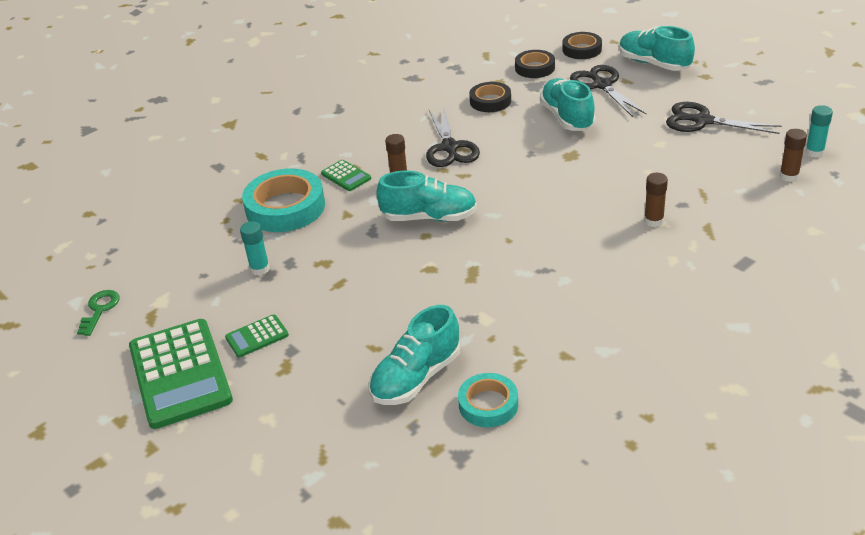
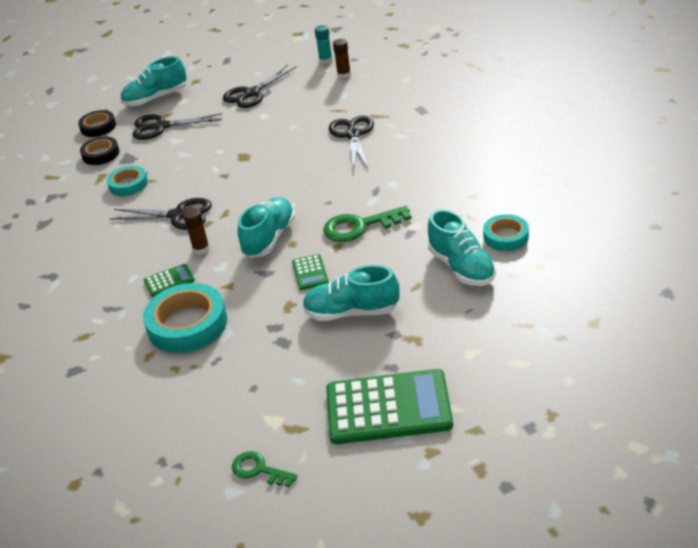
camera: 70 degrees left, 0 degrees up
green calculator [225,314,289,357] -> green calculator moved to [292,254,329,290]
turquoise glue stick [240,221,270,276] -> none
black tape [469,82,511,112] -> turquoise tape [107,166,148,196]
turquoise shoe [540,78,595,131] -> turquoise shoe moved to [302,265,400,321]
brown glue stick [644,173,668,227] -> black scissors [329,115,374,168]
none -> green key [323,206,412,242]

